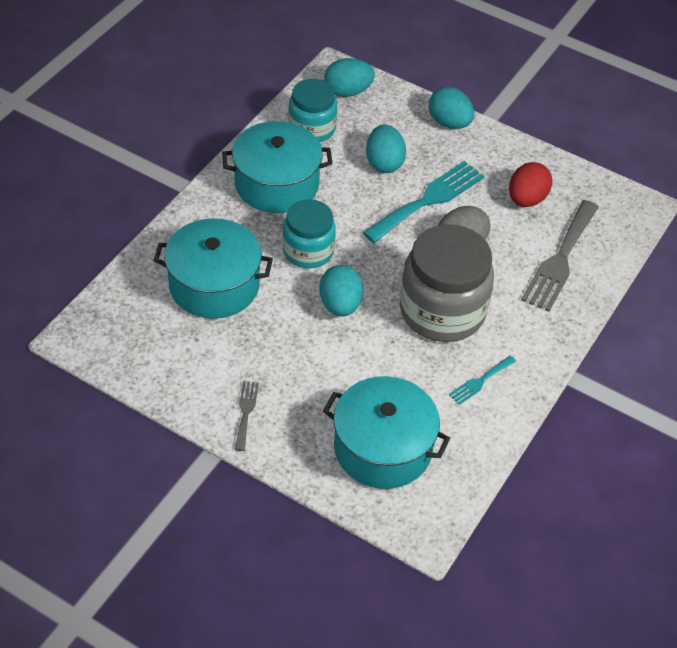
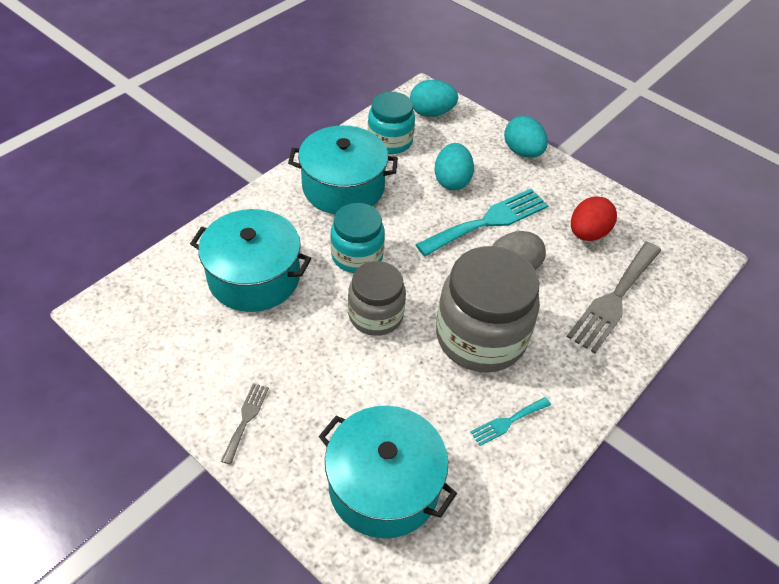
camera: 10 degrees right, 0 degrees up
turquoise egg [319,265,363,317] -> grey jar [348,261,406,336]

